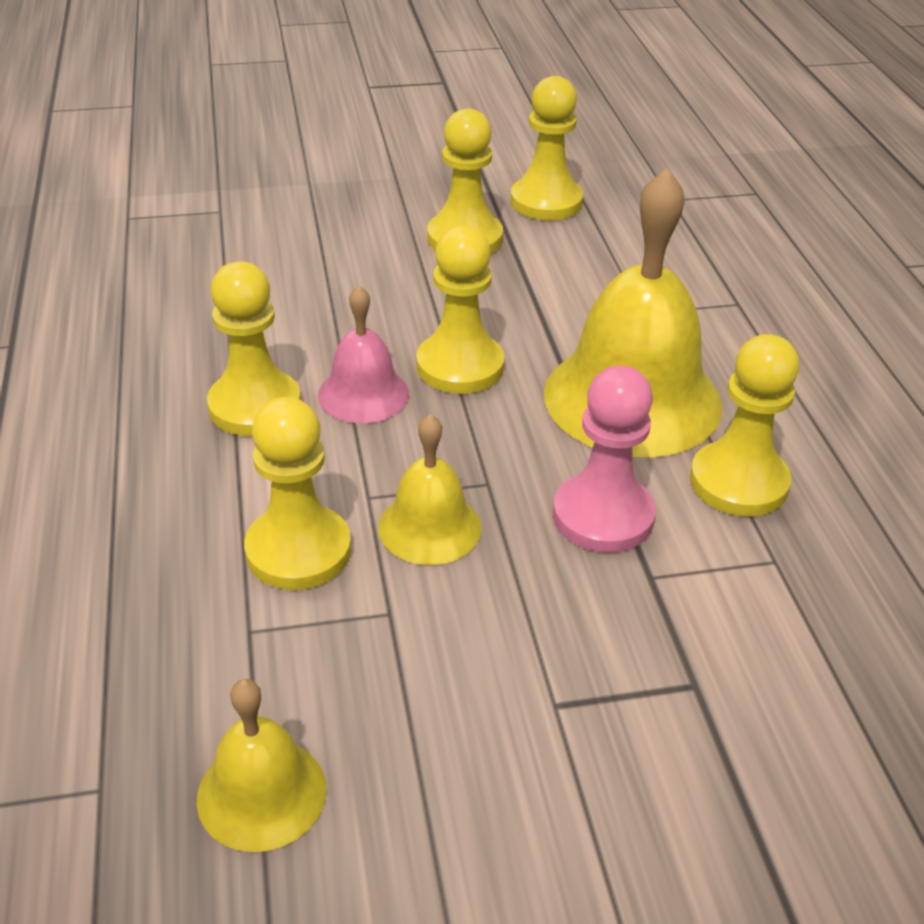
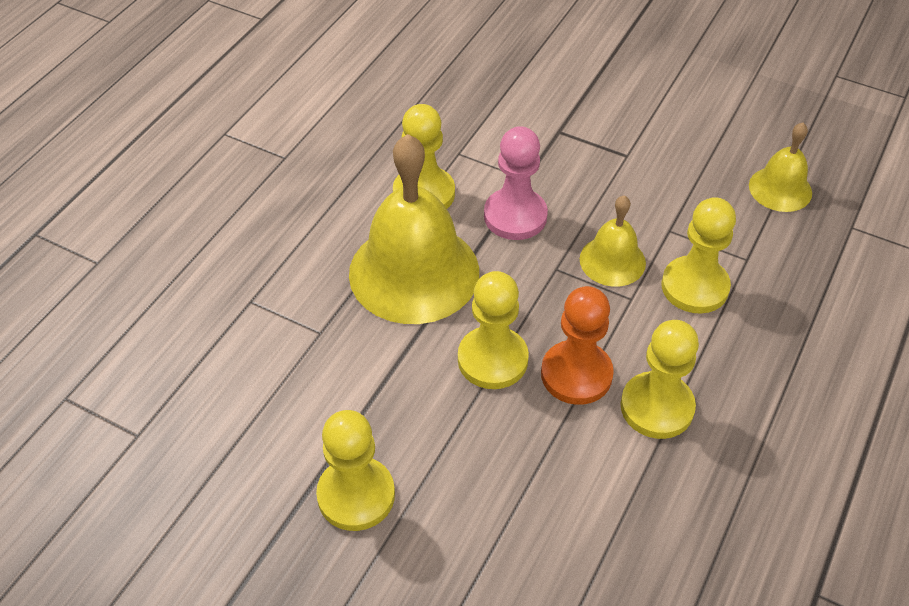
camera: 140 degrees left, 10 degrees up
pink bell [318,285,409,423] -> orange pawn [541,286,614,405]
yellow pawn [511,76,583,220] -> none

